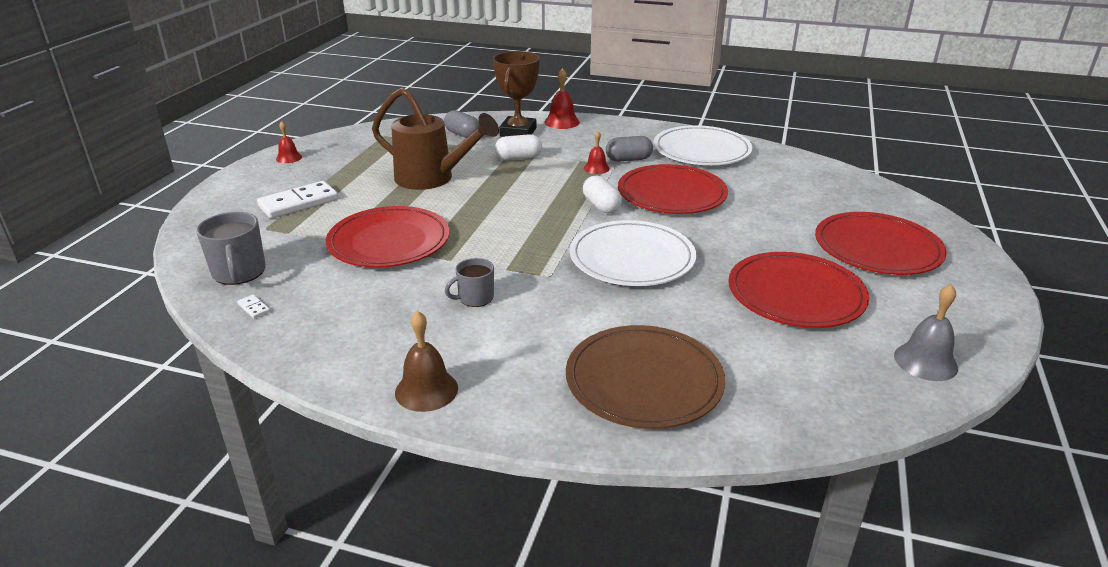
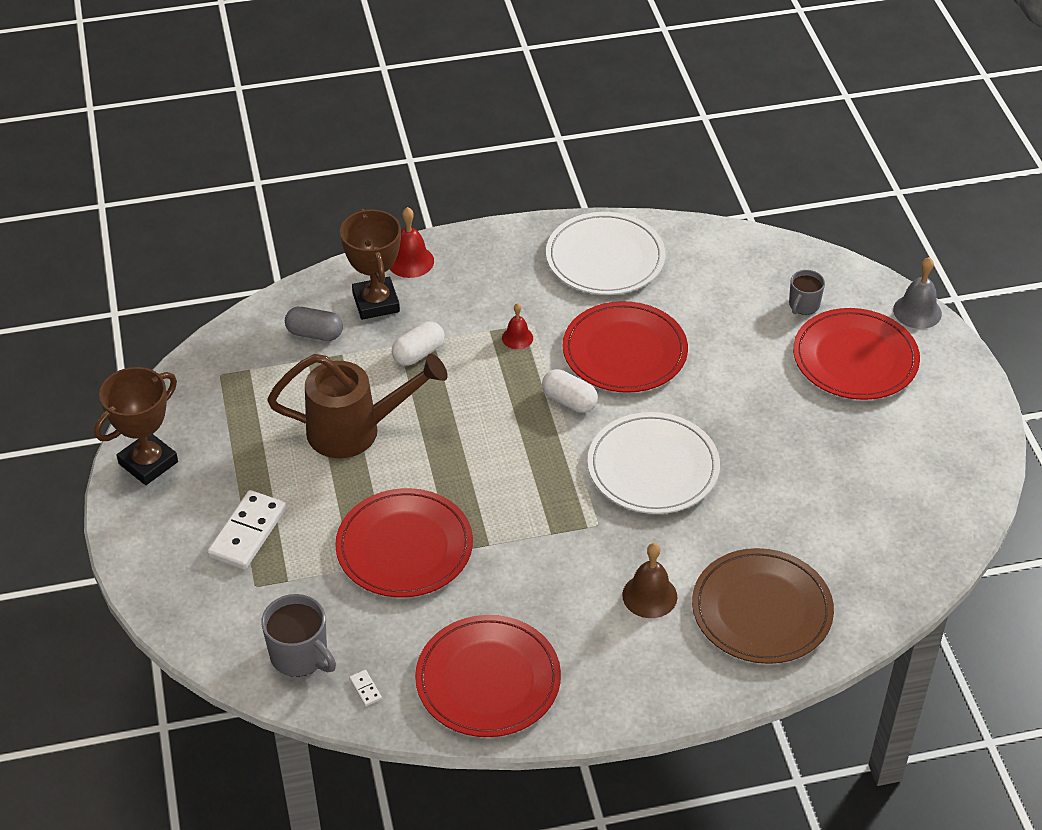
camera: 30 degrees left, 15 degrees up
white domino [237,294,270,319] -> white domino turned 45 degrees clockwise [349,670,382,706]
red bell [276,121,302,163] -> brown trophy [94,367,178,485]
brown bell [395,311,458,412] -> brown bell moved to [622,543,677,618]
grey mug [445,258,494,307] -> grey mug moved to [789,270,825,315]
grey capsule [606,136,653,161] -> none
red plate [728,252,869,328] -> red plate moved to [415,615,561,737]
grey bell [894,284,958,381] -> grey bell moved to [893,257,942,329]

